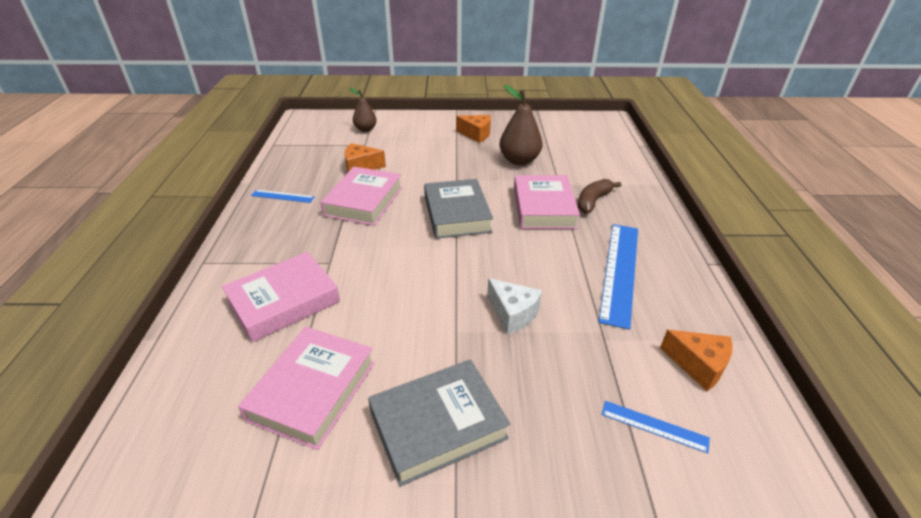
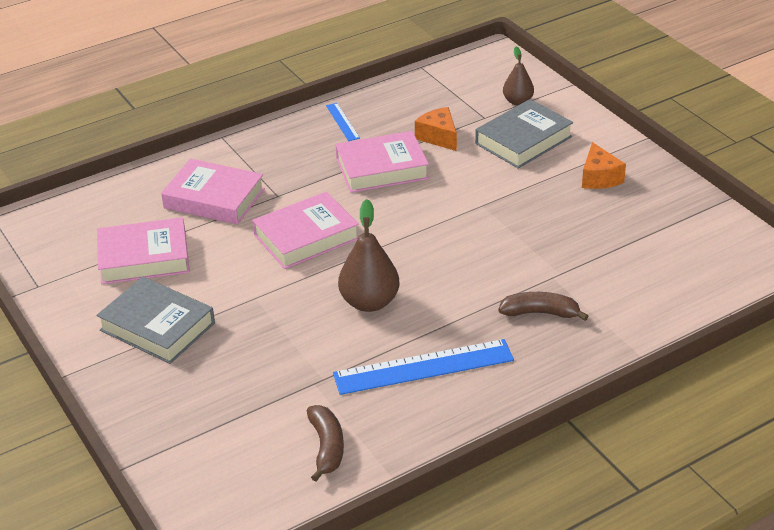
camera: 60 degrees right, 0 degrees up
grey book [424,179,493,239] -> grey book moved to [475,99,573,169]
white cheese [487,278,542,334] -> none
brown pear [500,85,543,165] -> brown pear moved to [338,199,399,312]
pink book [514,175,580,229] -> pink book moved to [252,192,359,269]
blue ruler [601,401,710,453] -> none
orange cheese [660,330,733,391] -> brown banana [307,405,344,482]

